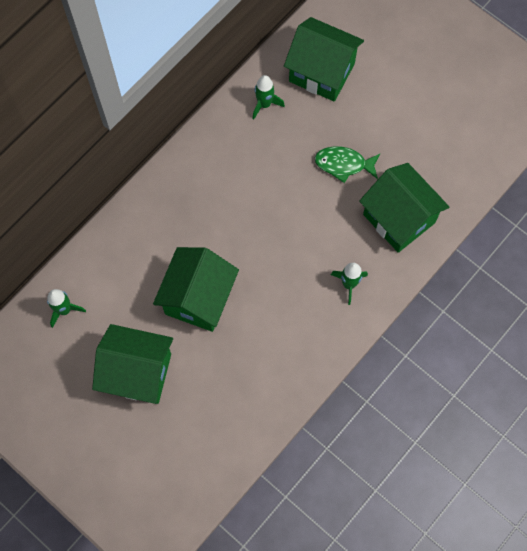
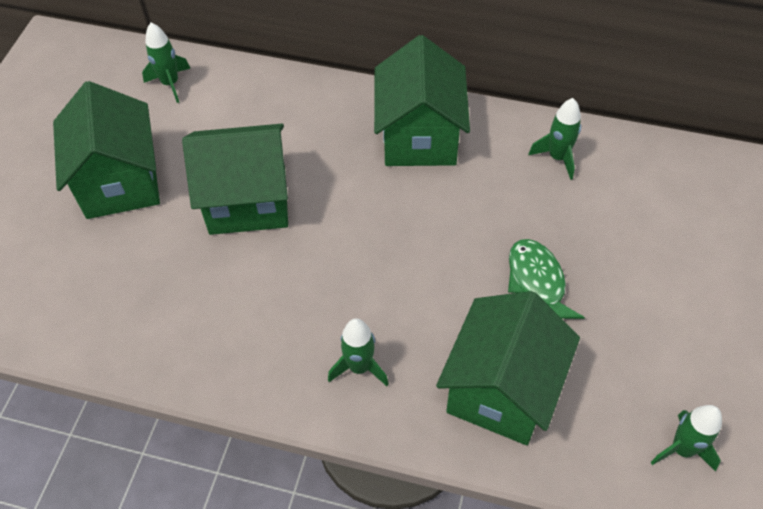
camera: 65 degrees right, 15 degrees down
green house [284,17,364,102] -> green house moved to [374,35,470,166]
none -> green rocket [650,405,722,472]

